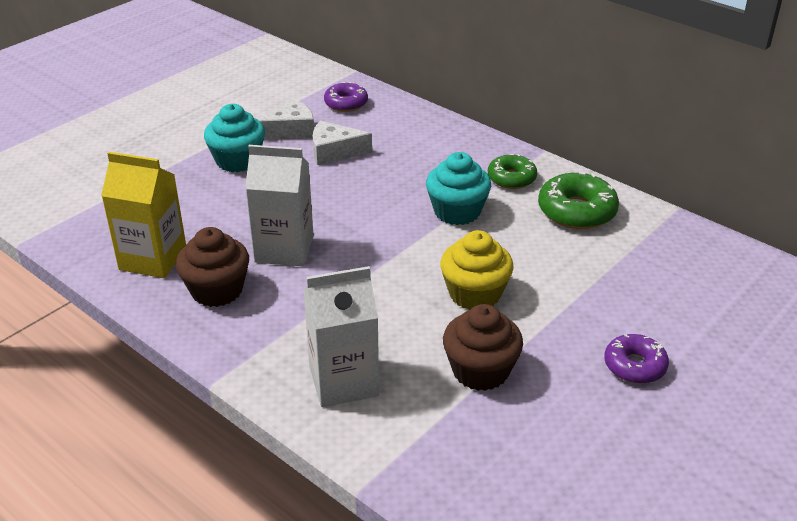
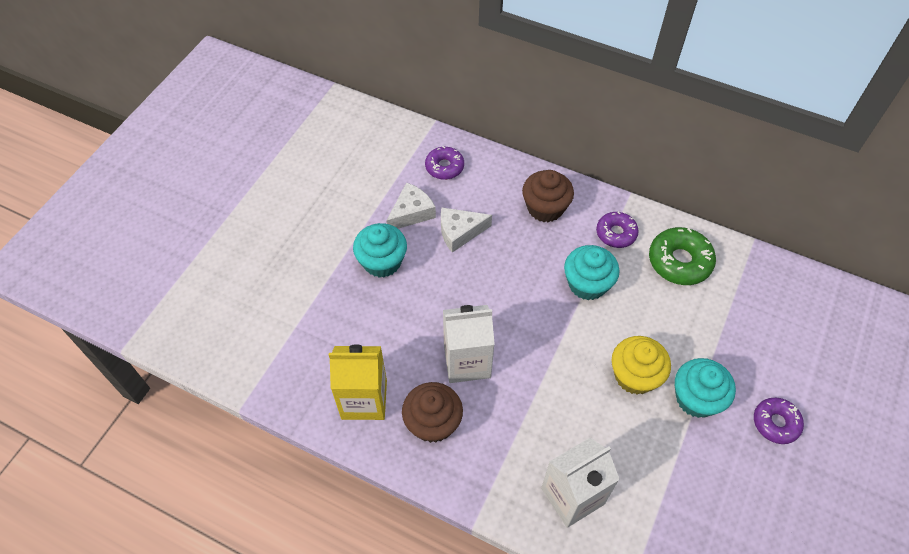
camera: 15 degrees left, 20 degrees up
brown cupcake [443,304,523,391] -> brown cupcake moved to [522,170,574,222]
green donut [488,154,537,189] -> purple donut [596,212,639,248]
none -> turquoise cupcake [675,358,736,418]

